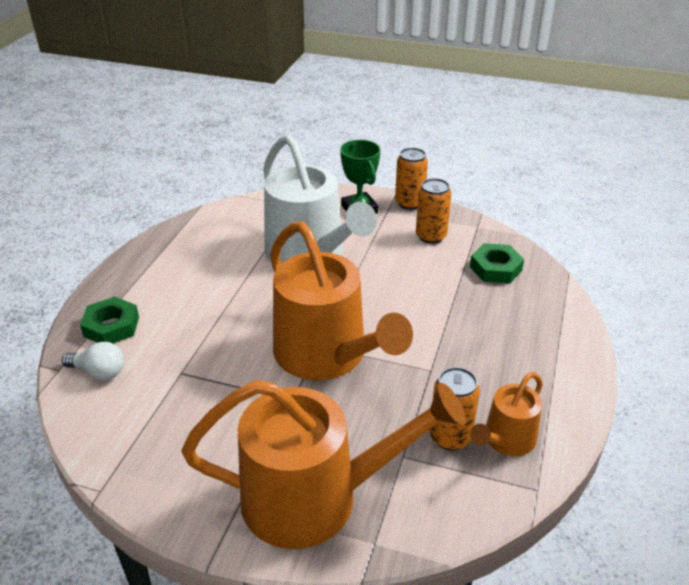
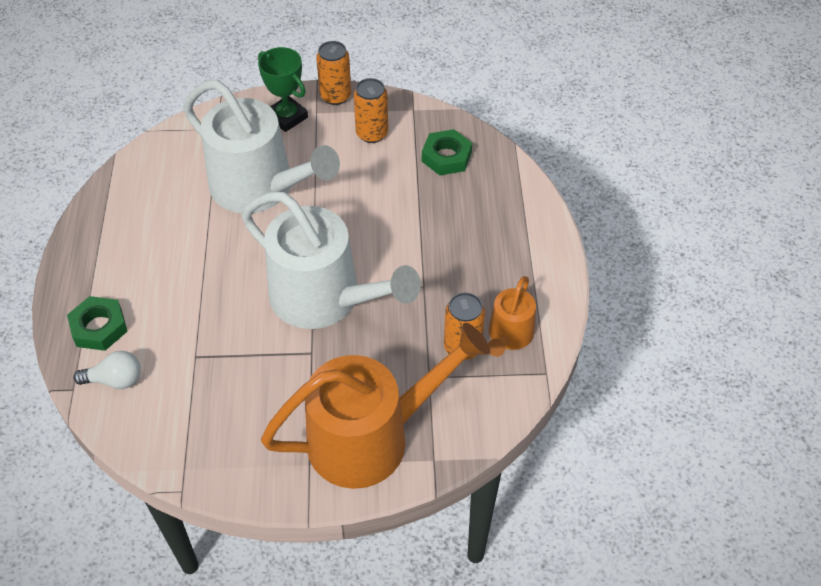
camera: 20 degrees left, 15 degrees up
orange watering can [270,222,413,380] -> white watering can [242,192,421,329]

